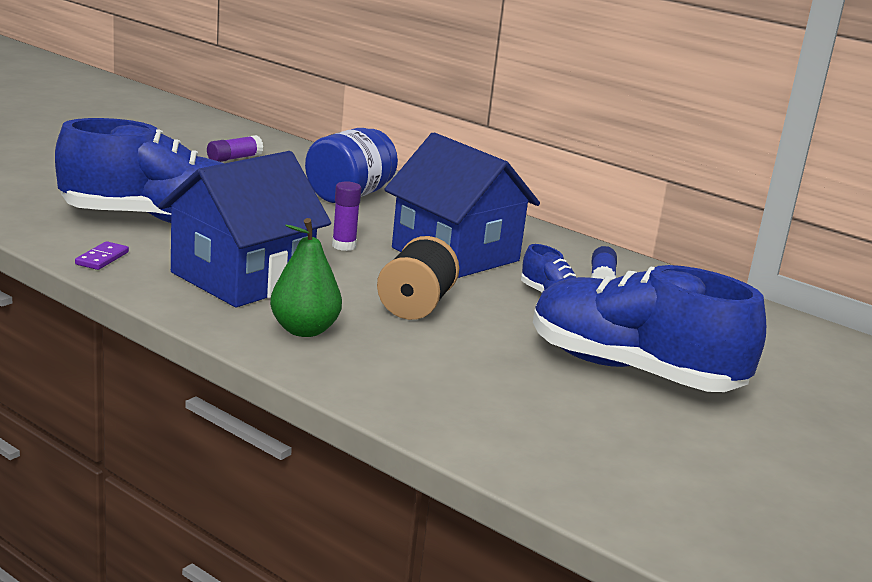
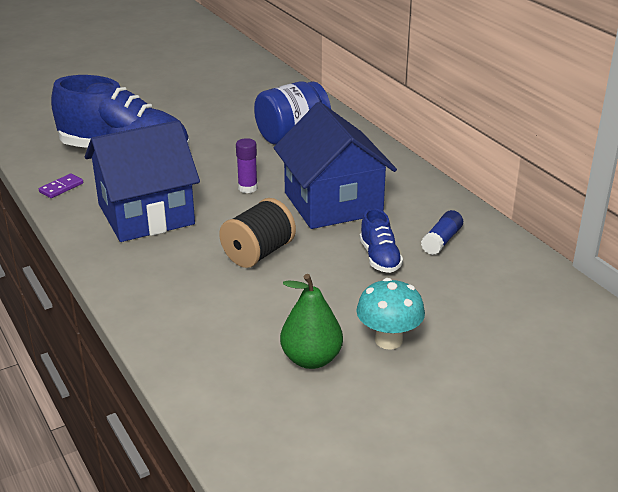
camera: 25 degrees right, 10 degrees up
purple glue stick [207,135,263,162] -> none
green pear [270,218,342,337] -> green pear moved to [280,274,343,369]
blue shoe [533,265,766,392] -> turquoise mushroom [356,278,425,350]

